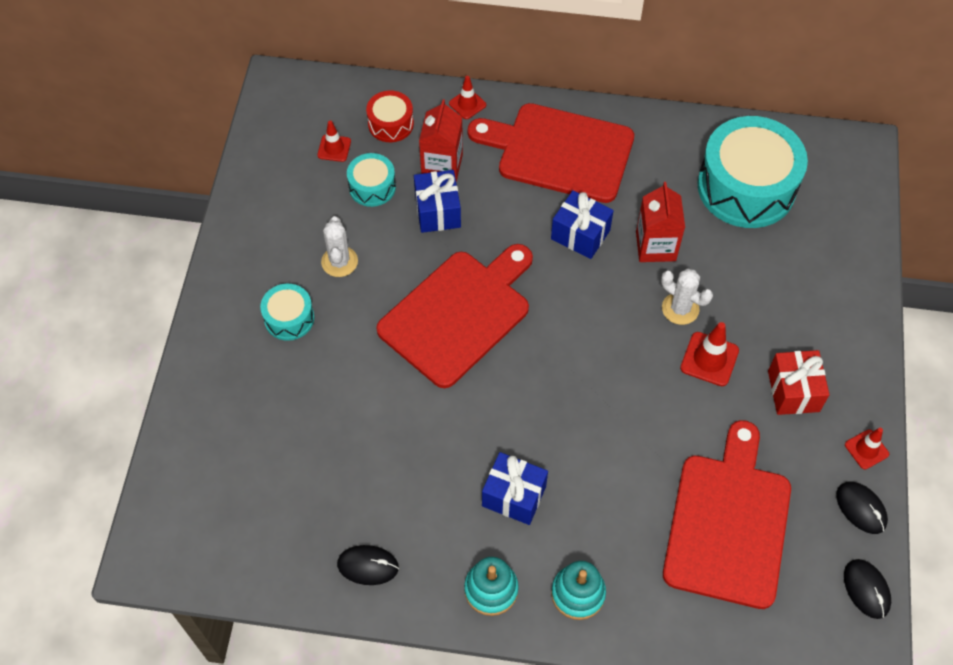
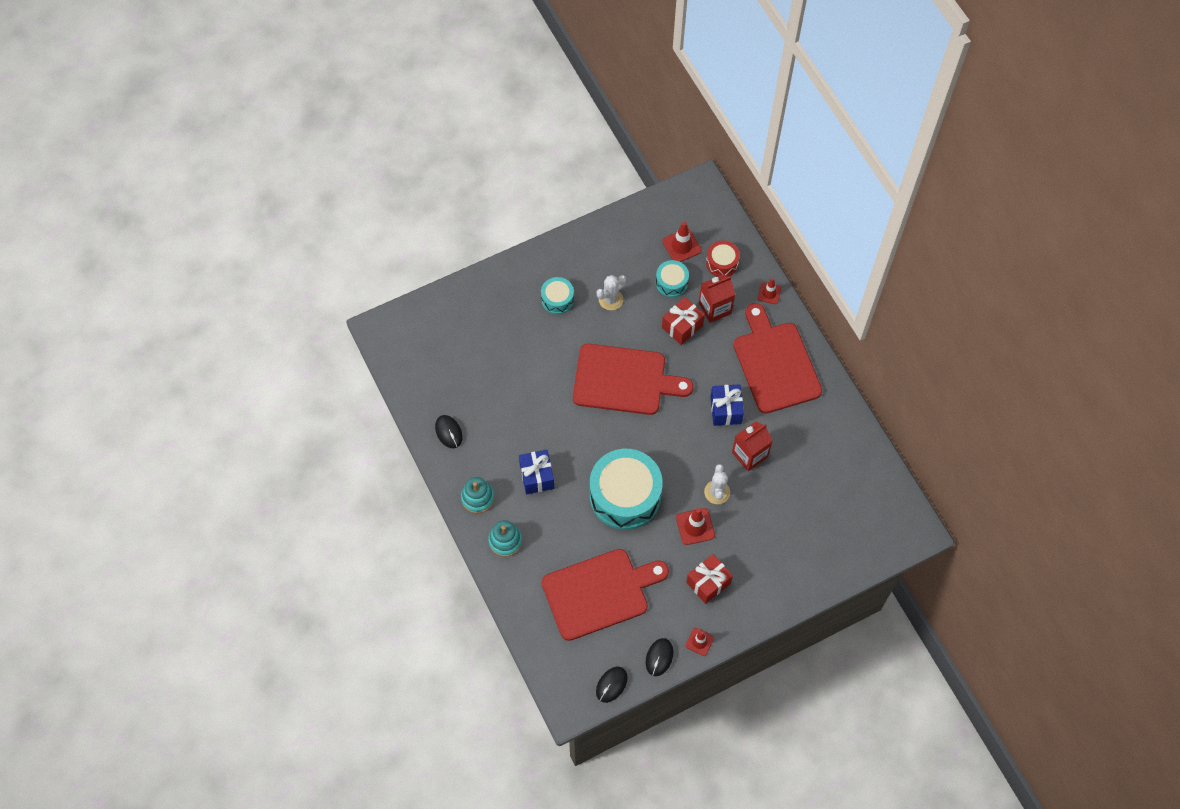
camera: 55 degrees right, 5 degrees up
red traffic cone [317,120,351,162] -> red traffic cone [662,222,701,262], size x1.51
blue gift [414,170,461,233] -> red gift [662,297,705,345]
turquoise drum [698,116,808,228] -> turquoise drum moved to [590,449,663,530]

